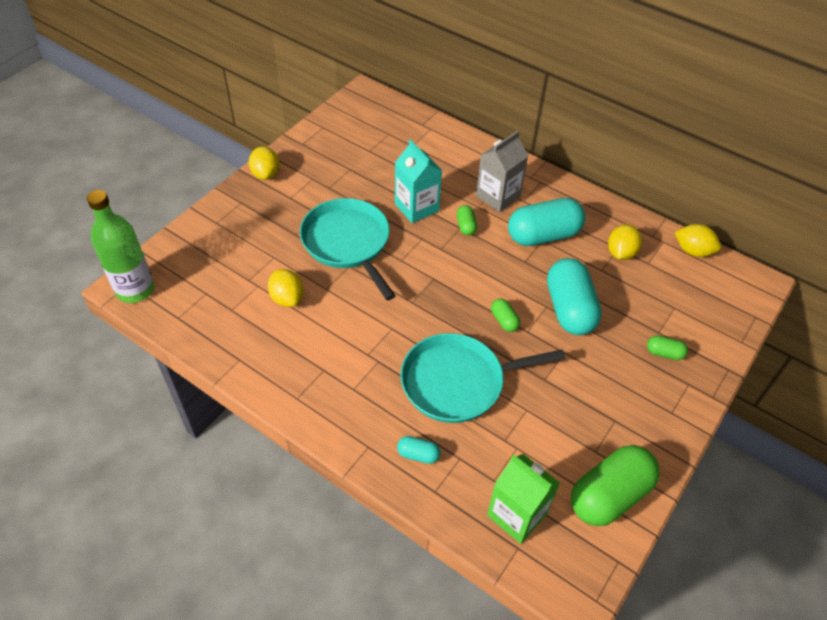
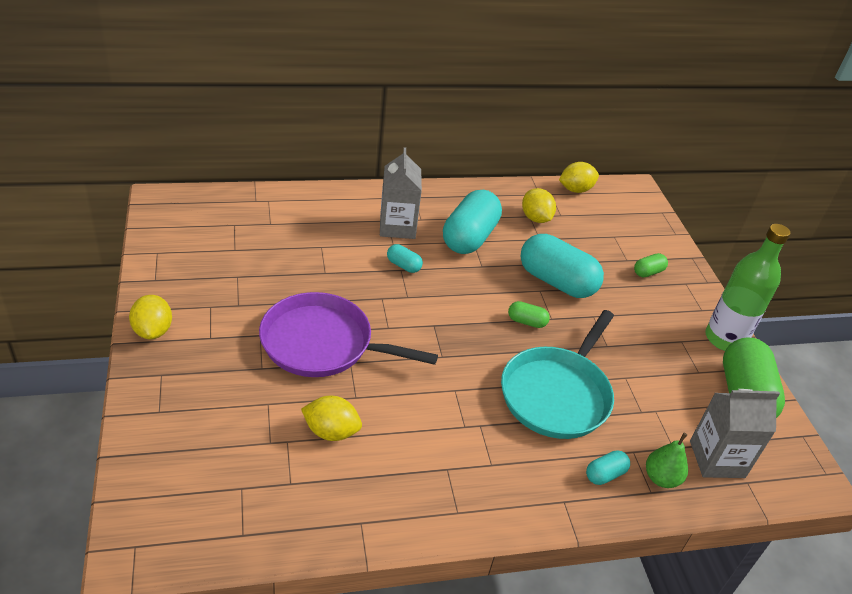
camera: 50 degrees left, 10 degrees down
green bottle [87,190,154,303] -> green bottle moved to [705,224,790,351]
yellow lemon [249,147,279,180] -> yellow lemon turned 45 degrees clockwise [129,295,172,339]
turquoise pan [300,198,396,300] -> purple pan [259,292,438,377]
turquoise carton [395,139,442,223] -> none
green capsule [457,205,477,236] -> turquoise capsule [387,244,423,273]
green carton [487,454,560,544] -> grey carton [690,389,780,478]
none -> green pear [646,433,688,488]

